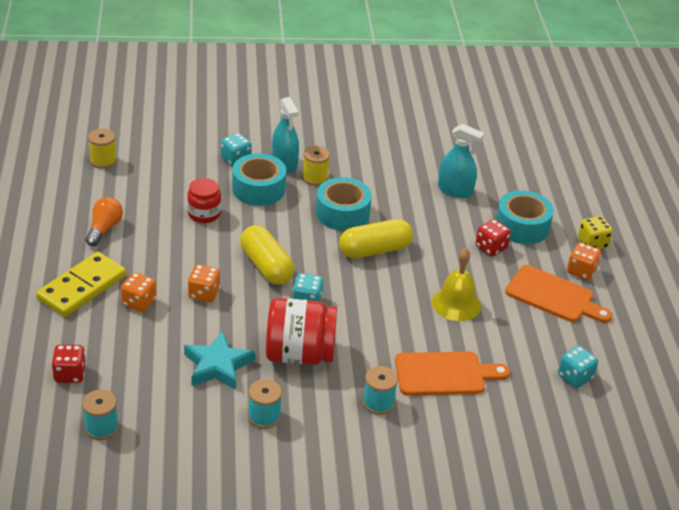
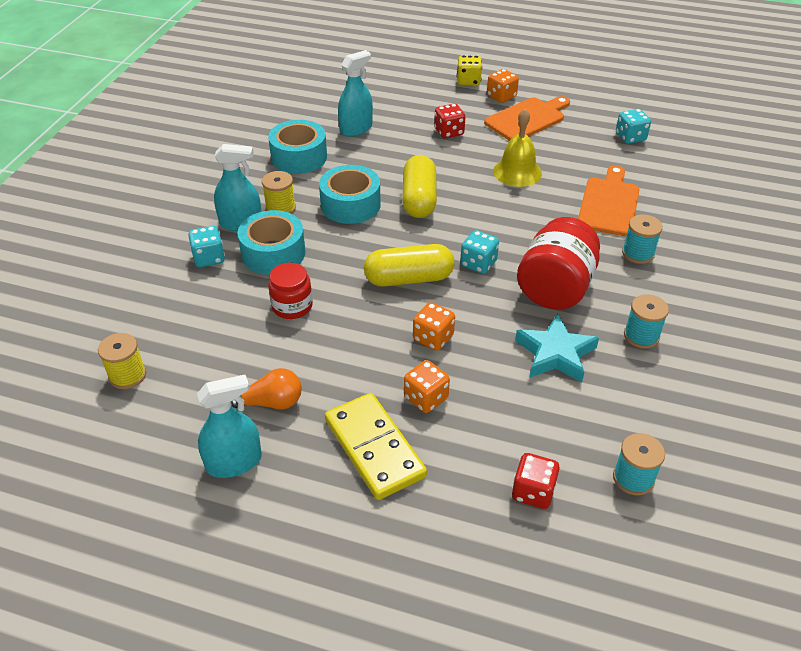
camera: 65 degrees left, 5 degrees up
orange light bulb [86,197,123,246] -> orange light bulb turned 135 degrees clockwise [231,368,302,410]
turquoise tape [496,190,554,244] -> turquoise tape moved to [268,120,327,174]
none -> turquoise spray bottle [197,375,262,478]

